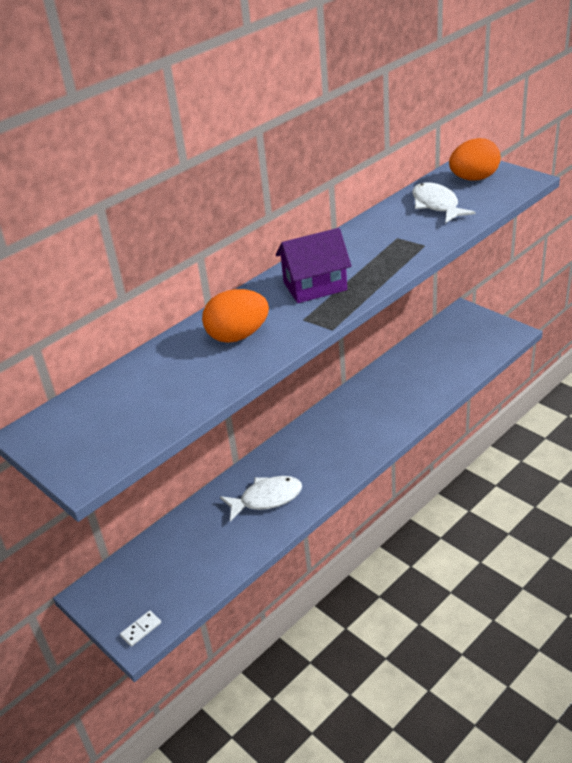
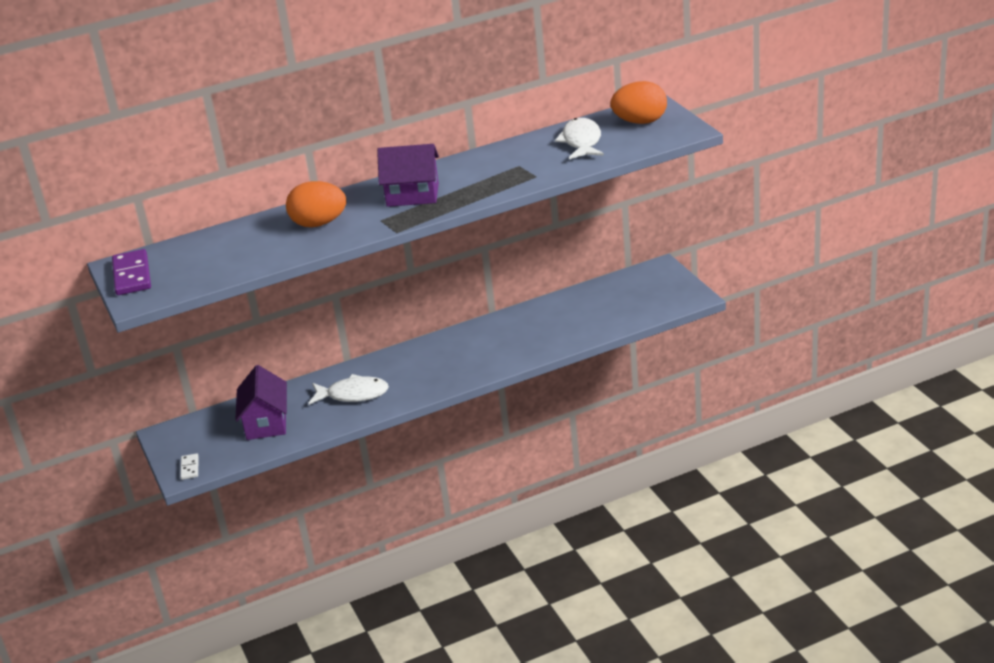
camera: 20 degrees right, 5 degrees down
white domino [120,610,161,646] -> white domino turned 75 degrees counterclockwise [180,453,199,480]
none -> purple domino [112,249,151,295]
none -> purple house [235,365,287,440]

